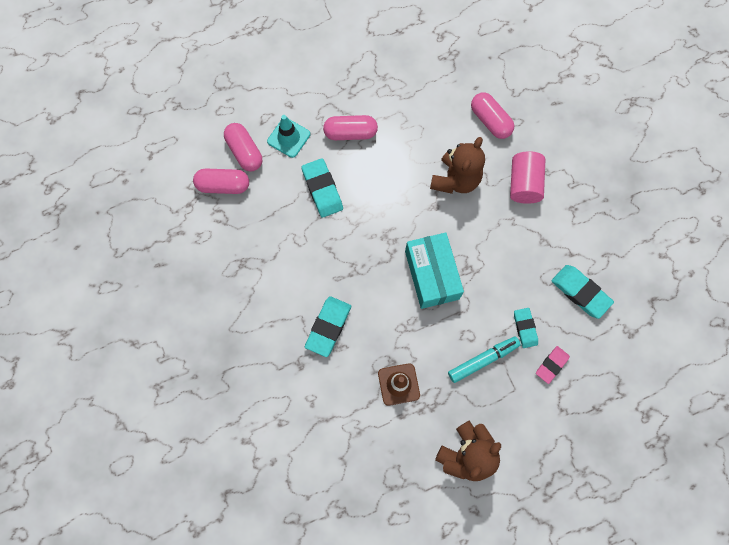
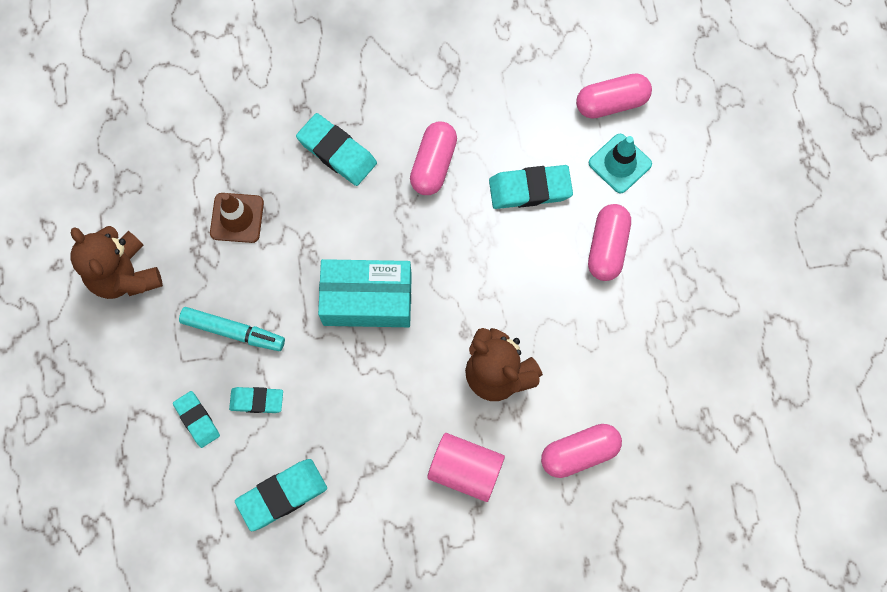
camera: 105 degrees right, 0 degrees up
pink capsule [193,169,249,194] -> pink capsule moved to [410,121,457,195]
turquoise marker [448,337,521,383] -> turquoise marker turned 60 degrees counterclockwise [179,307,285,351]
pink eraser [536,346,570,384] -> turquoise eraser [173,391,220,448]

